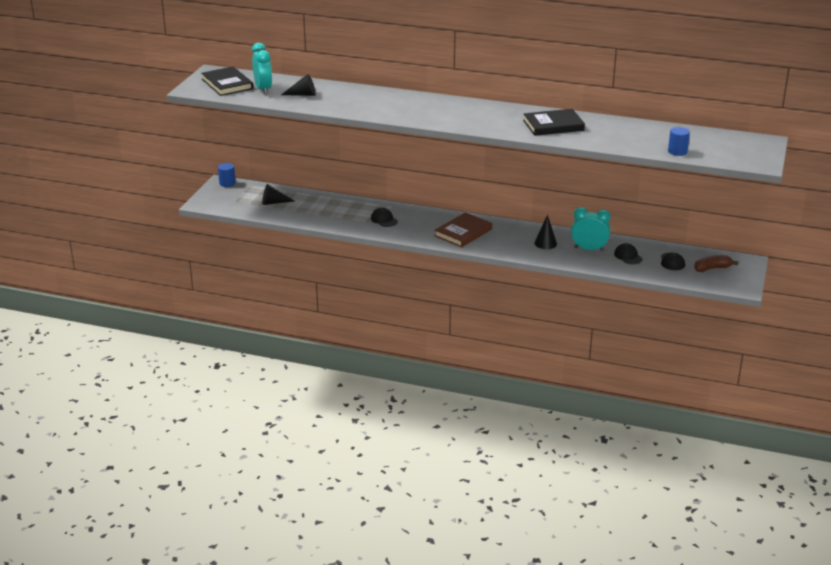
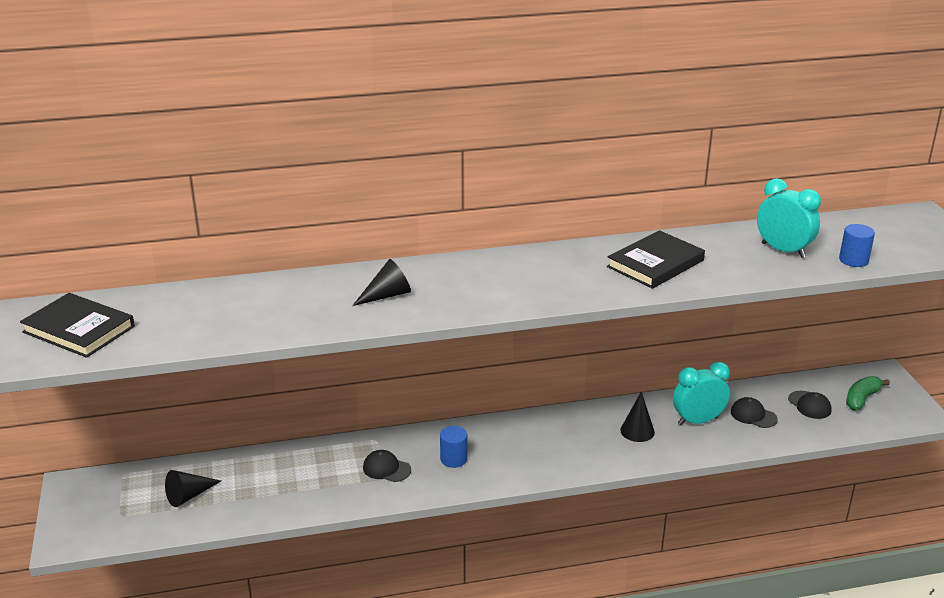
camera: 30 degrees left, 0 degrees up
blue cylinder [218,163,236,187] -> blue cylinder moved to [440,426,468,468]
turquoise clock [252,43,272,94] -> turquoise clock moved to [757,178,821,258]
black cone [281,74,316,96] -> black cone moved to [352,259,411,306]
brown book [435,212,492,247] -> none
brown banana [694,255,739,272] -> green banana [846,376,890,411]

